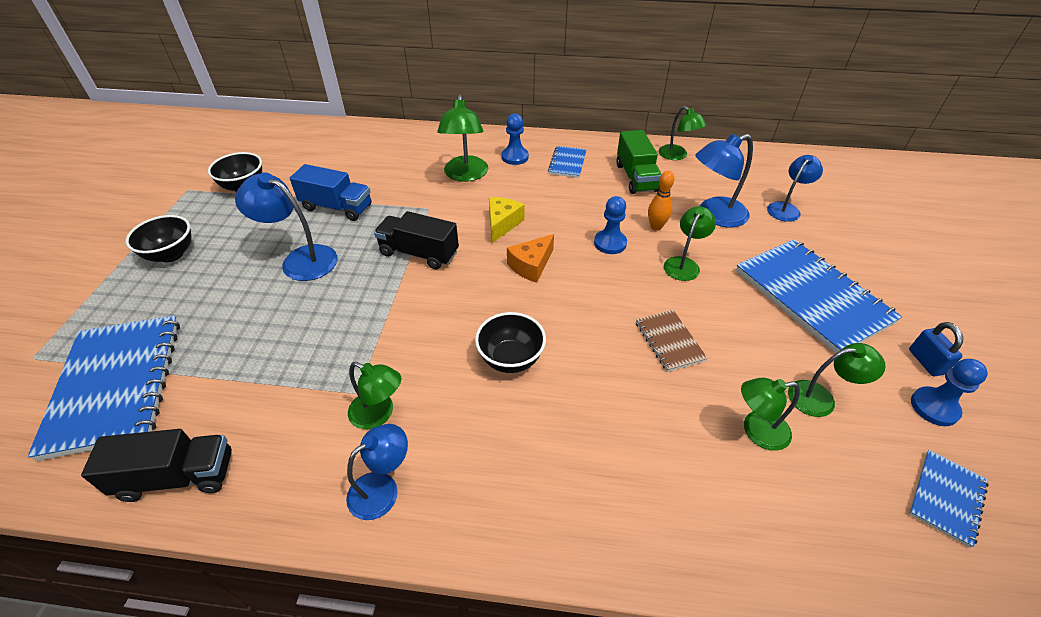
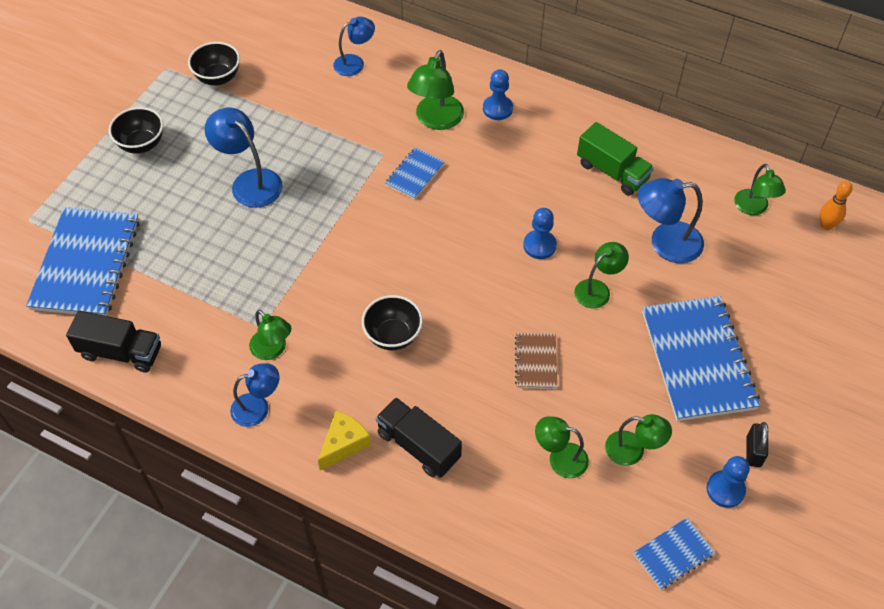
camera: 20 degrees right, 10 degrees up
blue truck [290,164,371,221] -> none
black truck [374,211,459,270] -> black truck moved to [376,397,462,478]
yellow cheese [489,197,525,243] -> yellow cheese moved to [318,411,371,471]
orange cheese [507,234,554,283] -> none
blue notebook [548,146,587,178] -> blue notebook moved to [385,147,445,200]
green truck [616,130,662,194] -> green truck turned 60 degrees counterclockwise [577,122,654,196]
orange bowling pin [648,171,674,231] -> orange bowling pin moved to [820,181,852,230]
green lamp [659,106,706,160] -> green lamp moved to [734,164,786,215]
blue lamp [767,155,823,222] -> blue lamp moved to [333,17,375,76]
blue padlock [909,322,963,376] -> black padlock [746,422,768,467]

